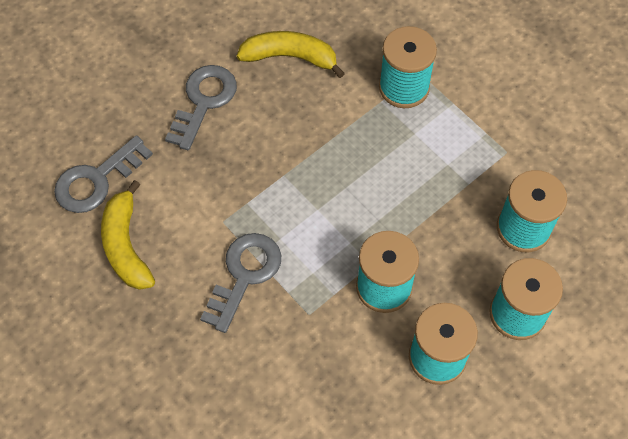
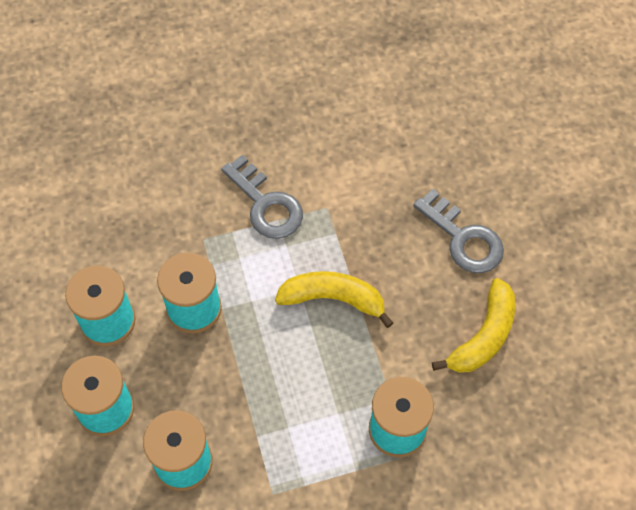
camera: 115 degrees right, 0 degrees up
grey key [54,135,153,213] -> none
yellow banana [101,180,155,290] -> yellow banana moved to [275,271,393,328]

